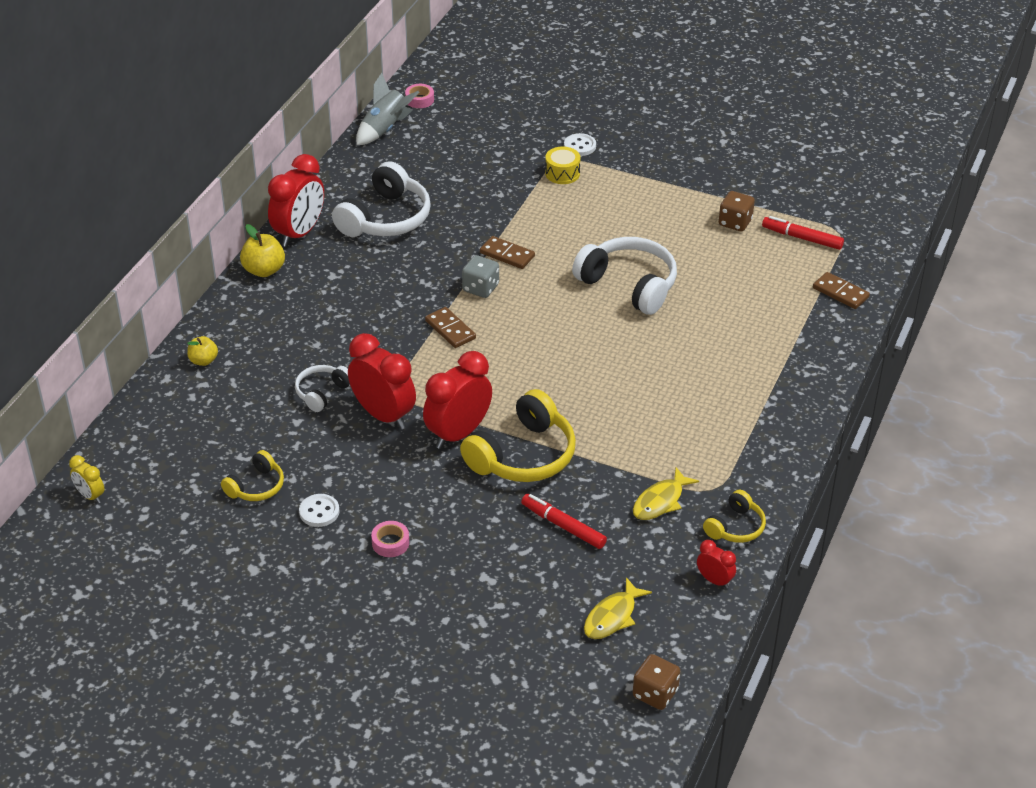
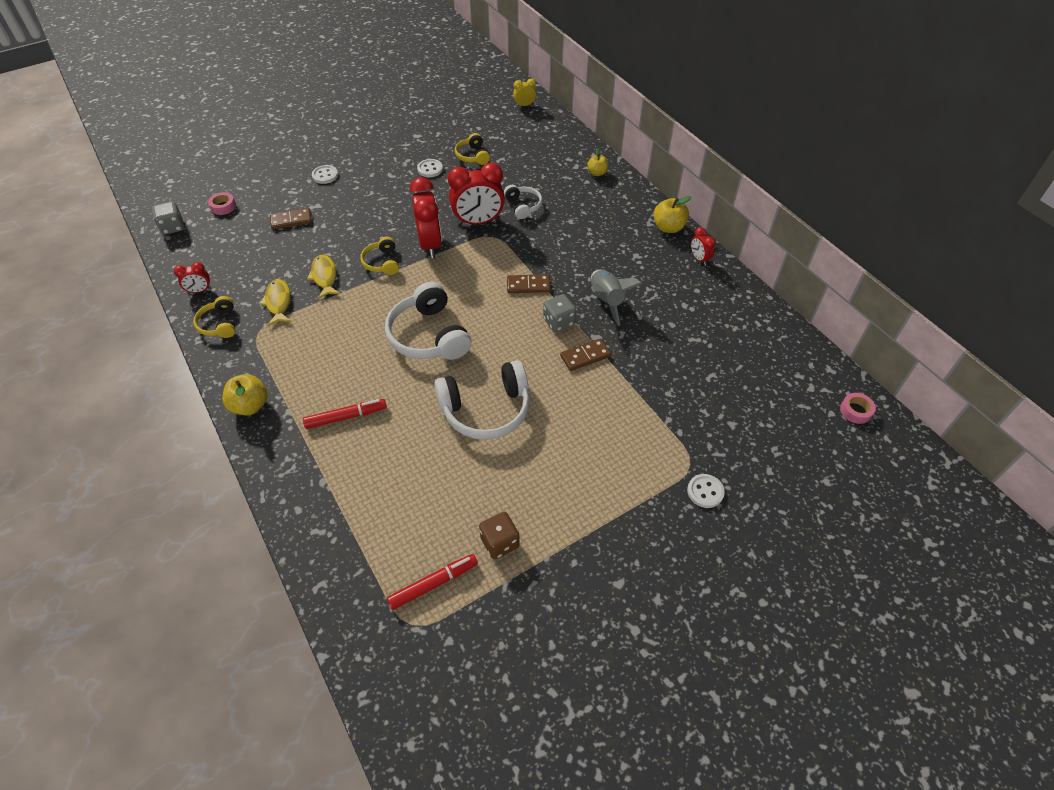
camera: 125 degrees right, 10 degrees up
red clock [268,154,324,247] -> red clock [691,227,716,266], size x0.49
white headphones [332,161,431,237] -> white headphones moved to [385,282,472,360]
grey rocket [356,73,420,145] -> grey rocket moved to [591,270,642,326]
pink tape [371,521,409,557] -> pink tape moved to [208,192,236,215]
yellow headphones [460,389,576,482] -> yellow headphones [360,237,399,275], size x0.53
red marker [521,494,607,549] -> red marker moved to [303,399,387,429]
yellow drum [545,147,581,184] -> none
yellow fish [584,577,652,639] -> yellow fish moved to [307,255,340,299]
brown dice [633,654,680,710] -> grey dice [152,201,184,235]
brown domino [813,272,870,309] -> brown domino moved to [270,208,312,229]
none -> yellow apple [222,374,268,415]
none -> white button [312,165,338,184]

